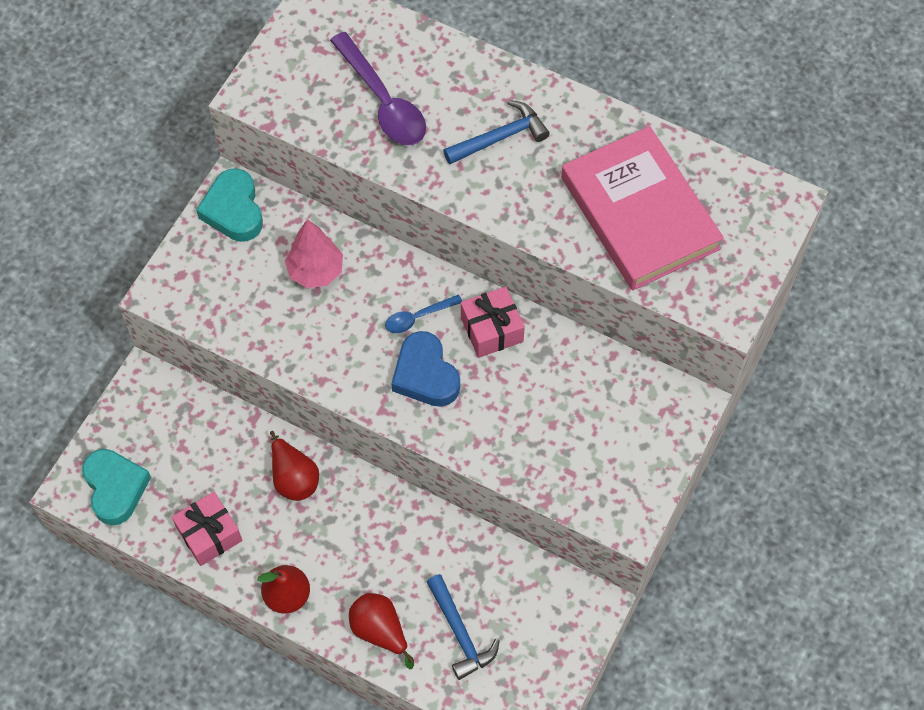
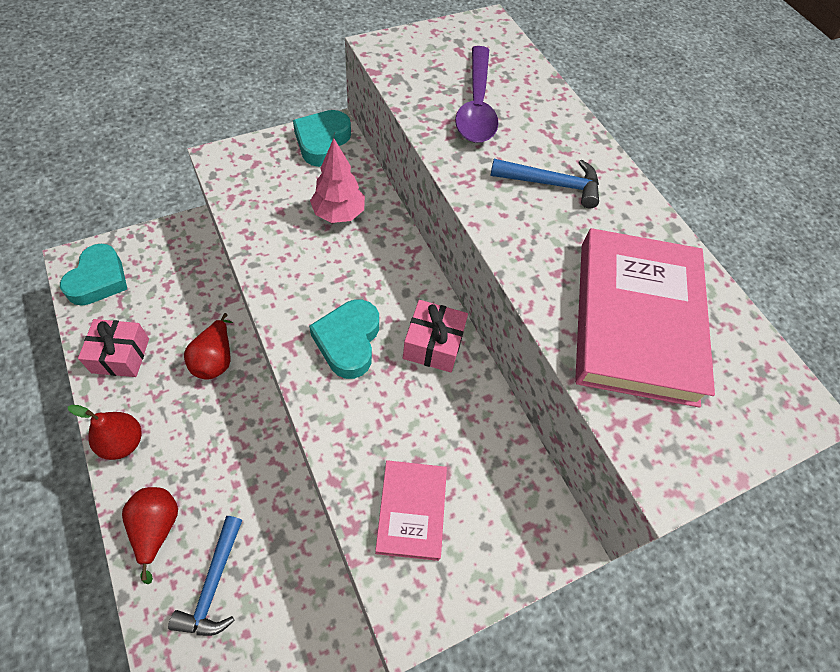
camera: 30 degrees right, 5 degrees down
blue spoon [385,294,462,333] -> none
blue heart [391,331,460,407] -> turquoise heart [309,300,379,379]
none -> pink book [375,460,447,561]

